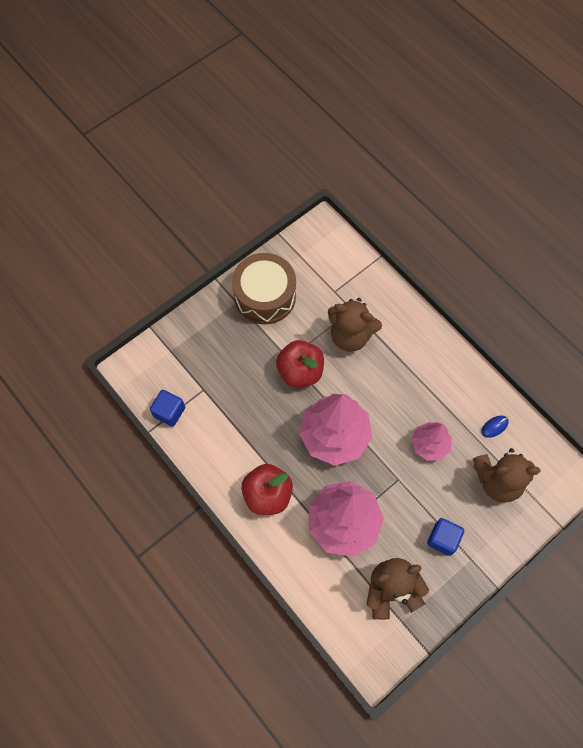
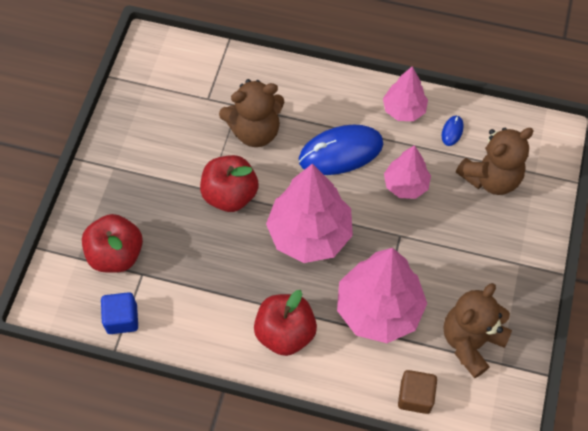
camera: 35 degrees left, 5 degrees down
brown drum [232,253,296,324] -> none
blue cube [427,518,464,556] -> none
none -> red apple [82,214,143,273]
none -> blue mouse [299,125,383,175]
none -> pink tree [383,66,428,121]
none -> brown cube [398,370,437,414]

